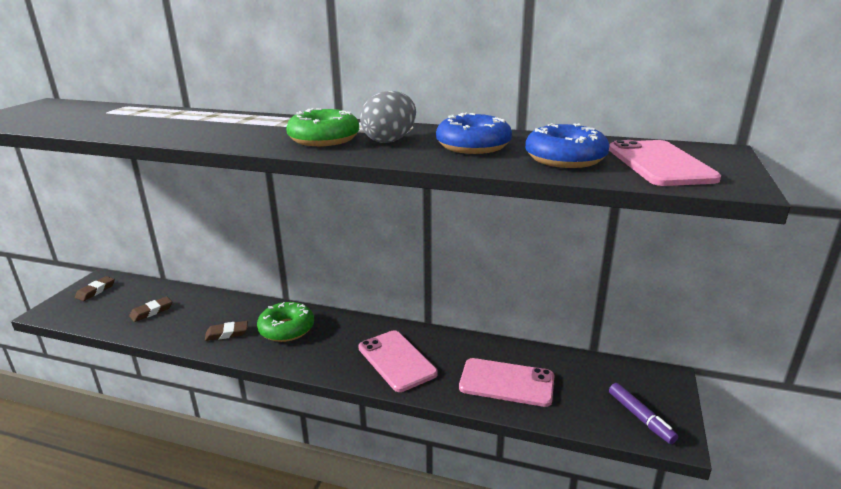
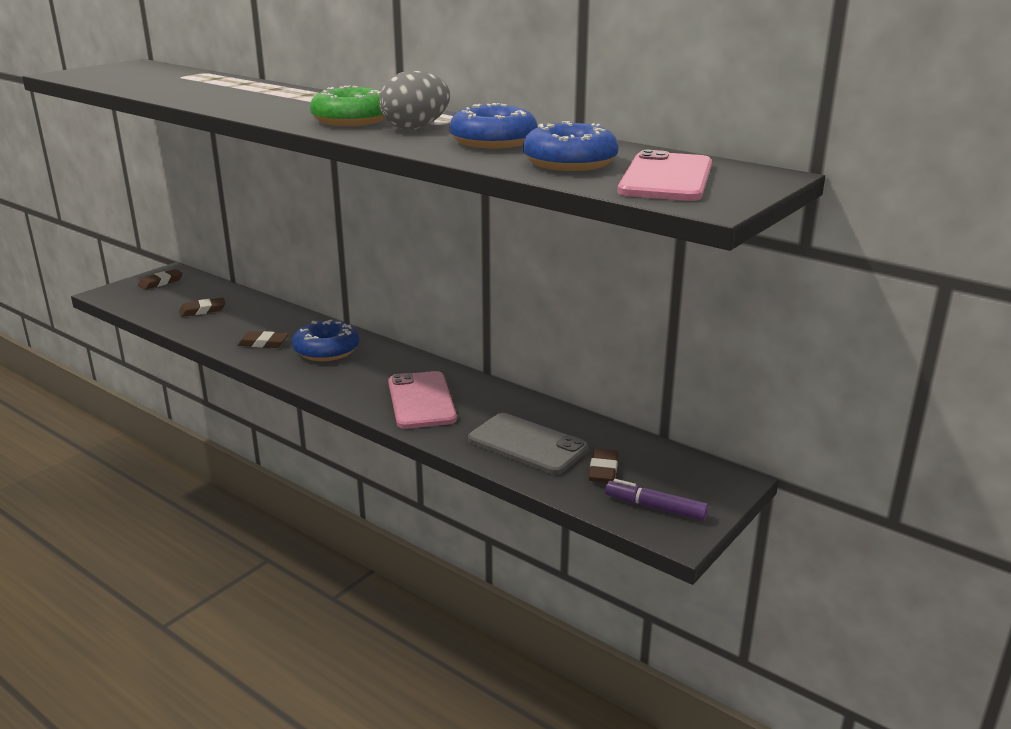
camera: 20 degrees right, 0 degrees up
green donut [257,302,314,342] -> blue donut [292,320,359,361]
pink phone [459,358,555,407] -> grey phone [468,413,588,475]
purple marker [609,383,678,444] -> purple marker turned 120 degrees clockwise [605,479,708,521]
none -> brown eraser [589,448,618,483]

